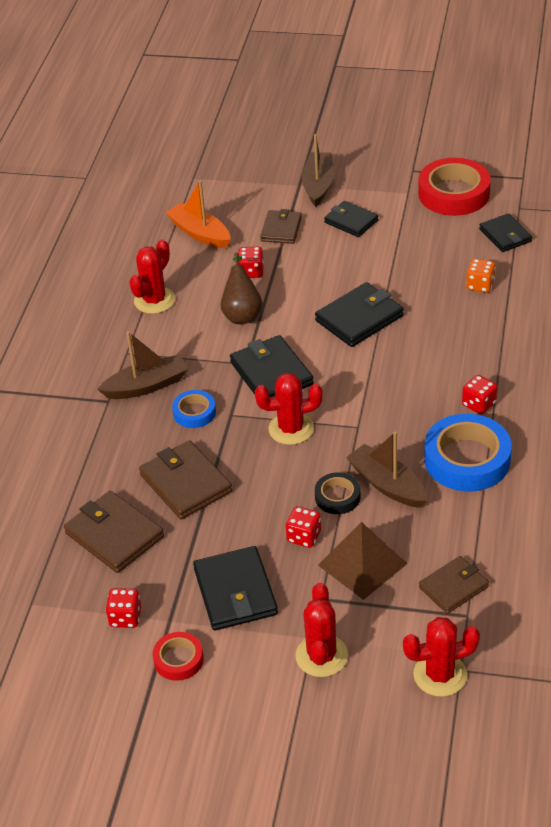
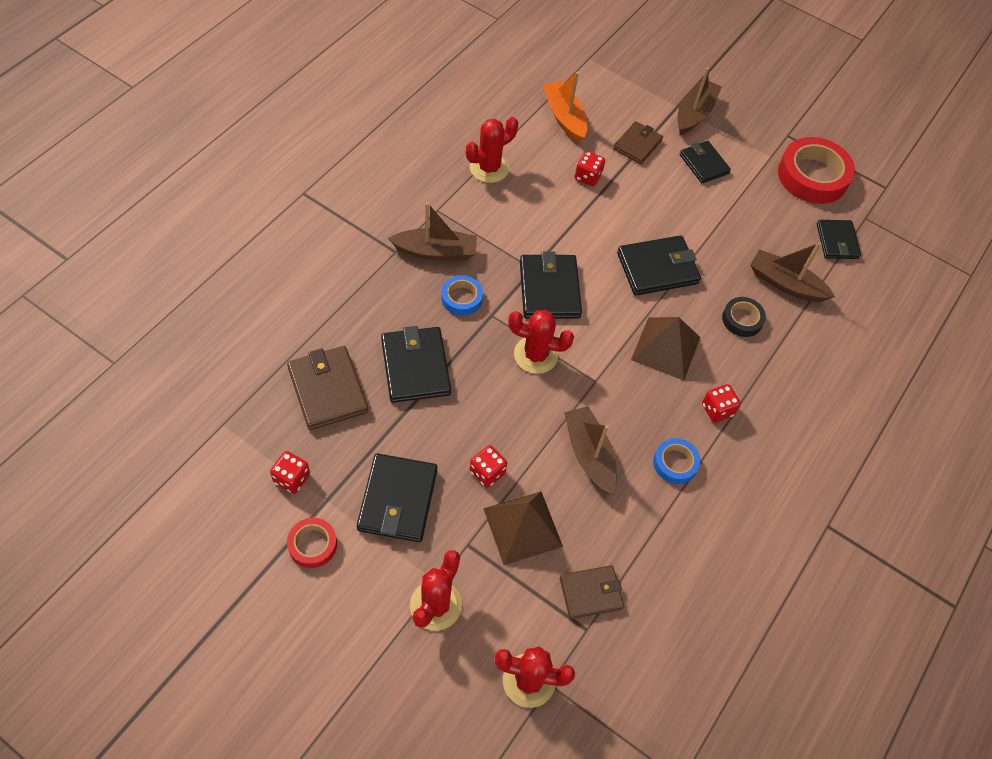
camera: 15 degrees right, 15 degrees up
brown wallet [139,440,232,520] -> black wallet [381,326,451,403]
brown pear [221,253,263,324] -> none
black tape [315,472,360,514] -> black tape moved to [722,297,766,337]
blue tape [424,414,512,491] -> blue tape [653,438,701,484], size x0.52
orange dice [466,258,496,293] -> brown boat [750,242,835,302]
none -> brown pyramid [631,317,700,381]

